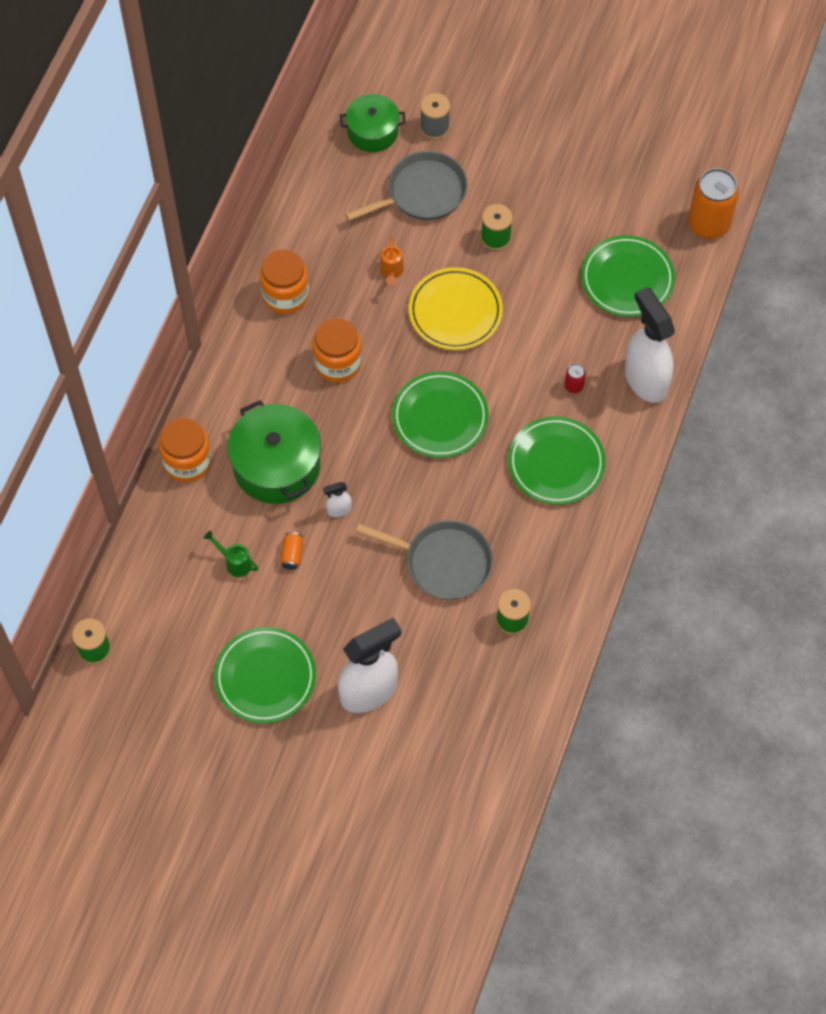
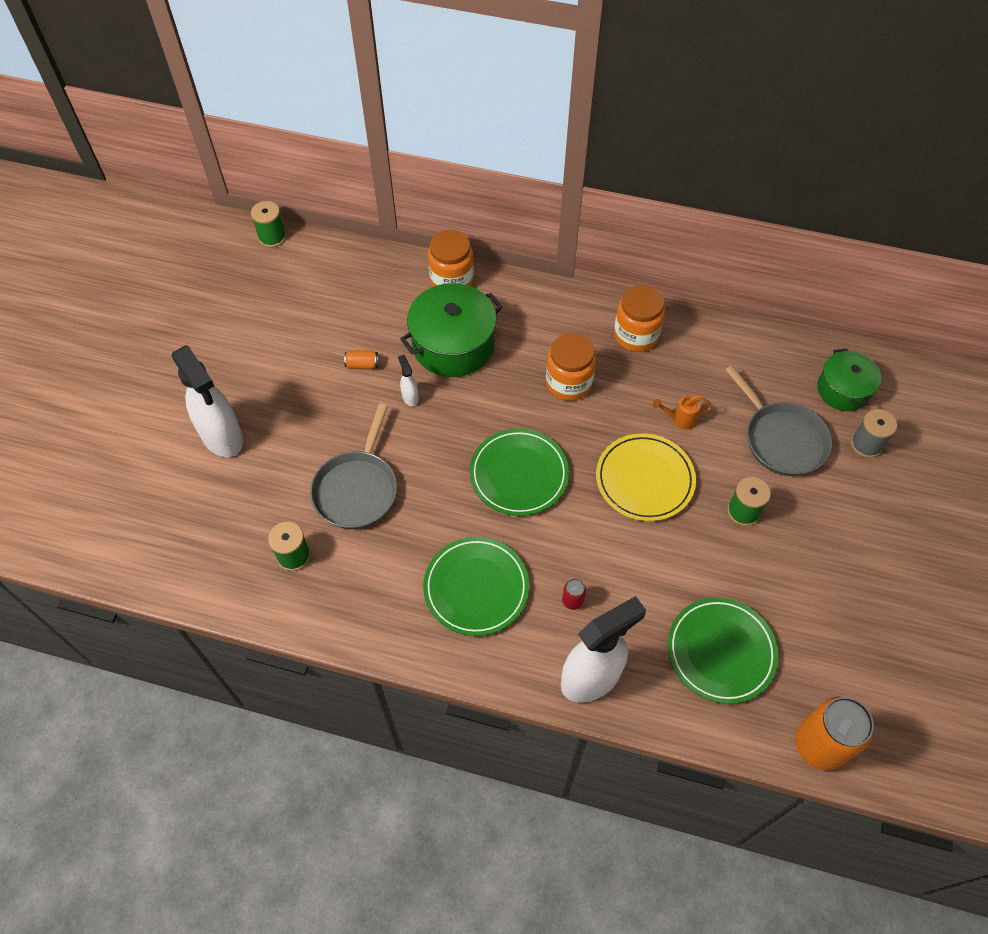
camera: 85 degrees right, 5 degrees down
green watering can [204,531,258,577] -> none
green plate [214,627,316,723] -> none

